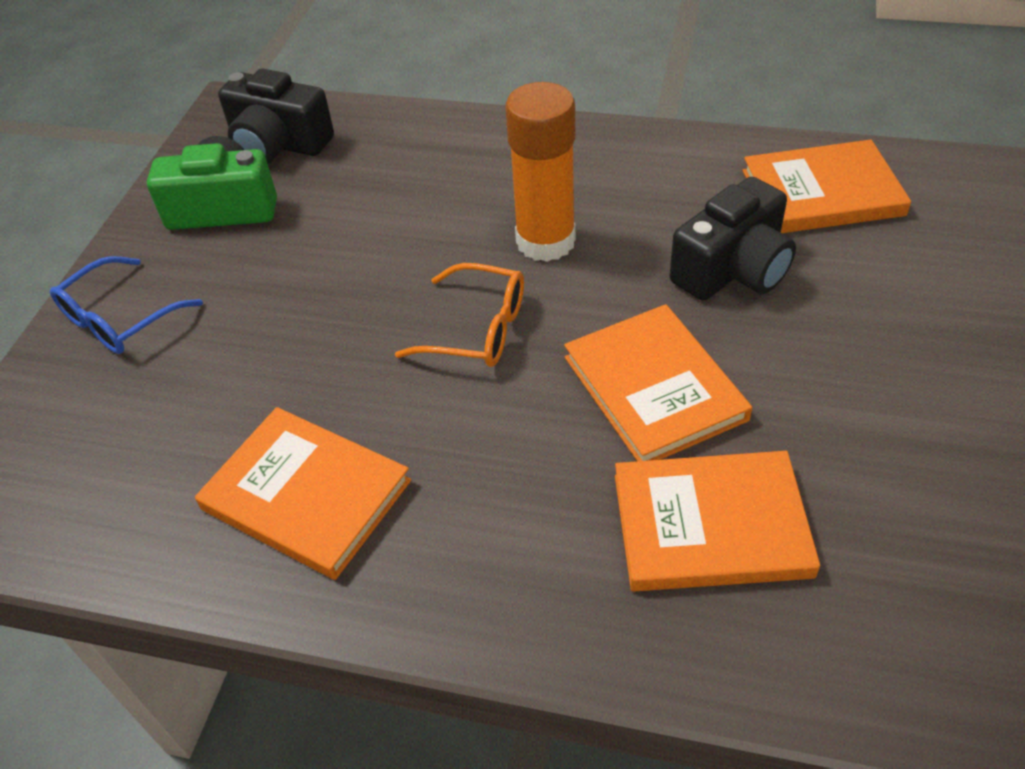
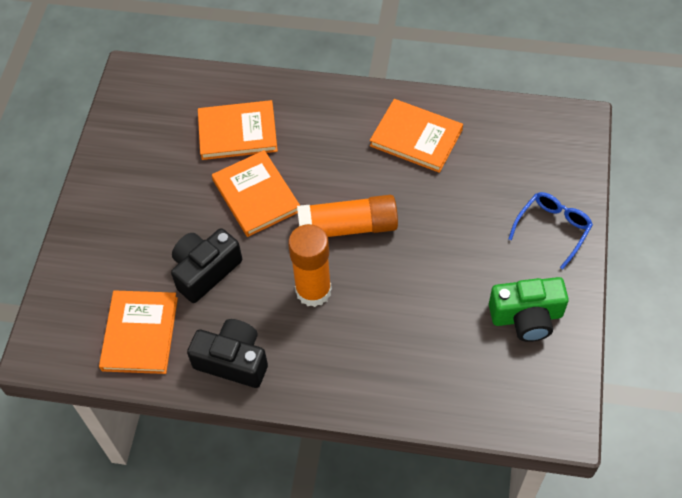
camera: 175 degrees right, 10 degrees up
black camera [218,68,334,164] -> black camera moved to [187,319,268,388]
orange glasses [395,263,524,367] -> orange glue stick [297,195,398,237]
orange book [743,140,911,233] -> orange book turned 75 degrees counterclockwise [99,290,178,374]

